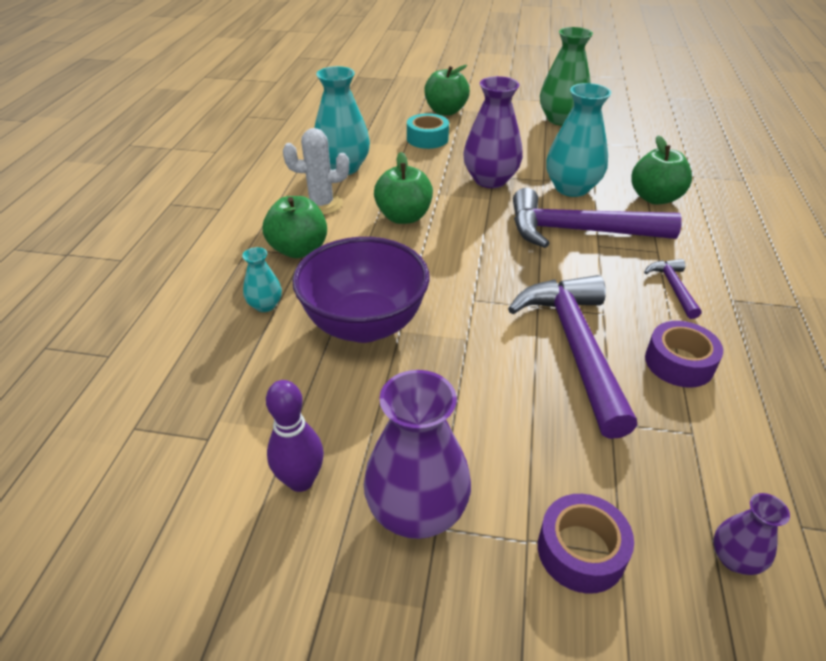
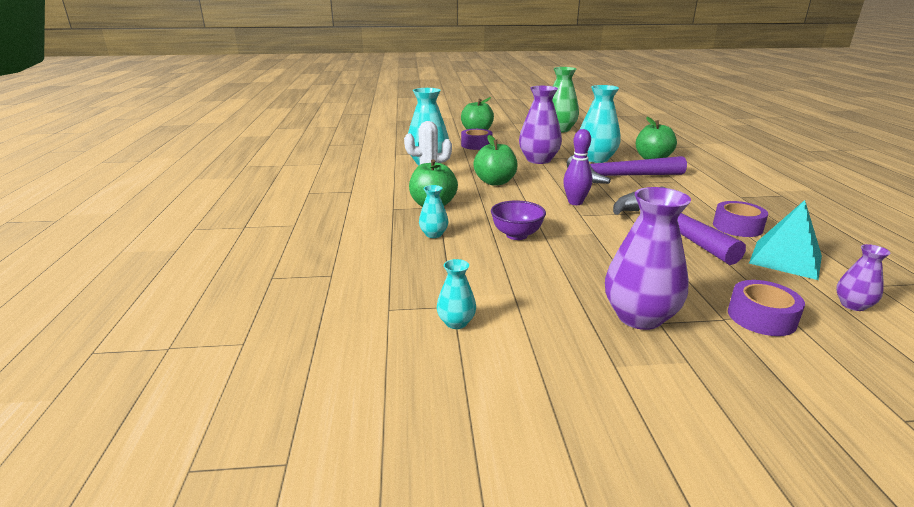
camera: 15 degrees left, 15 degrees down
purple bowling pin [266,380,324,492] -> purple bowling pin moved to [563,129,592,205]
purple bowl [292,237,430,343] -> purple bowl [491,200,546,240], size x0.55
turquoise tape [407,113,449,149] -> purple tape [461,129,493,150]
purple hammer [644,259,702,319] -> none
none -> turquoise vase [437,259,476,329]
none -> turquoise pyramid [749,200,822,280]

